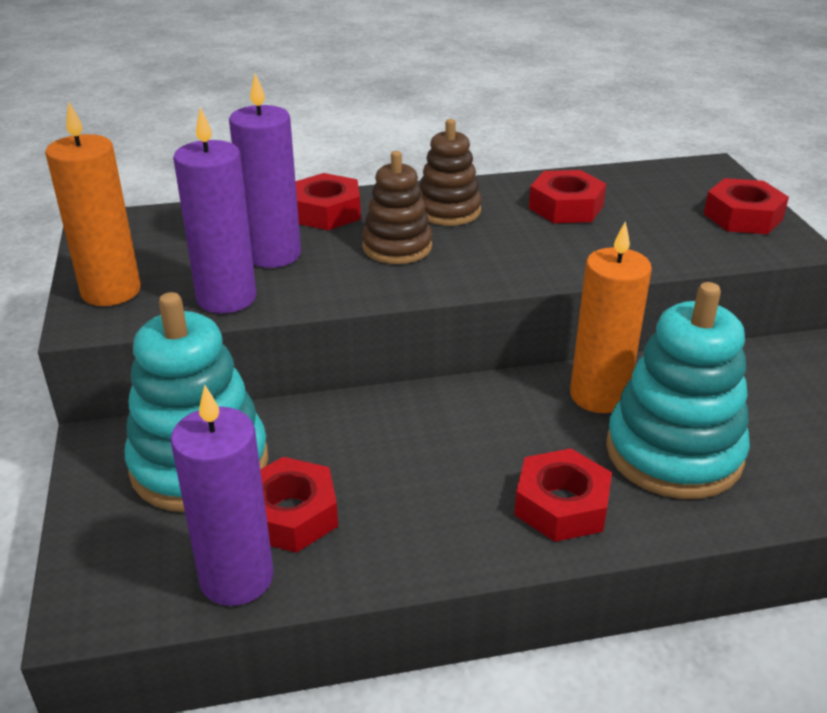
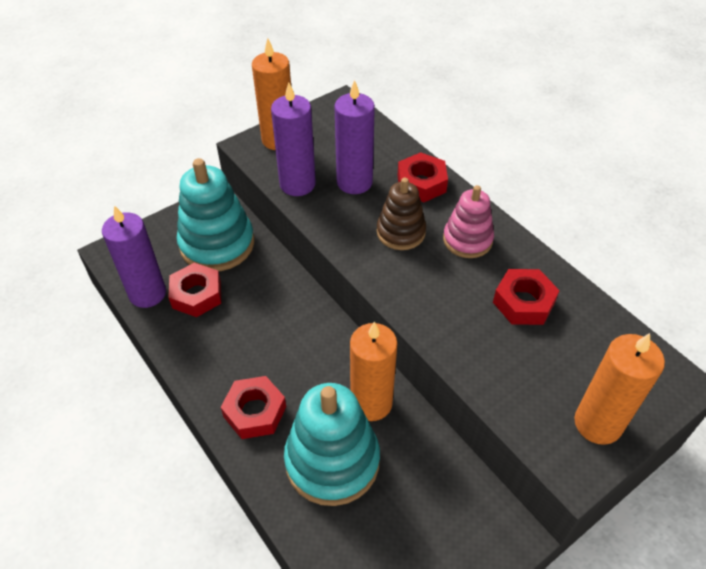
camera: 65 degrees right, 15 degrees up
brown stacking toy [419,119,482,226] -> pink stacking toy [443,185,494,258]
red nut [704,178,789,234] -> orange candle [574,333,665,445]

